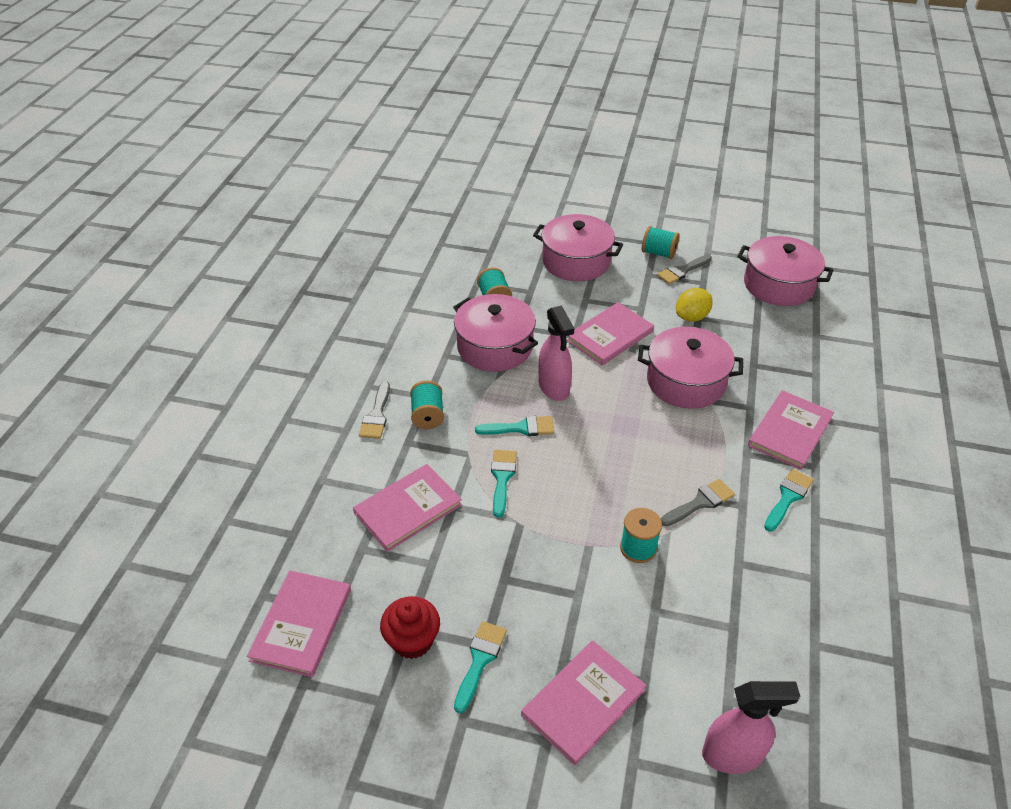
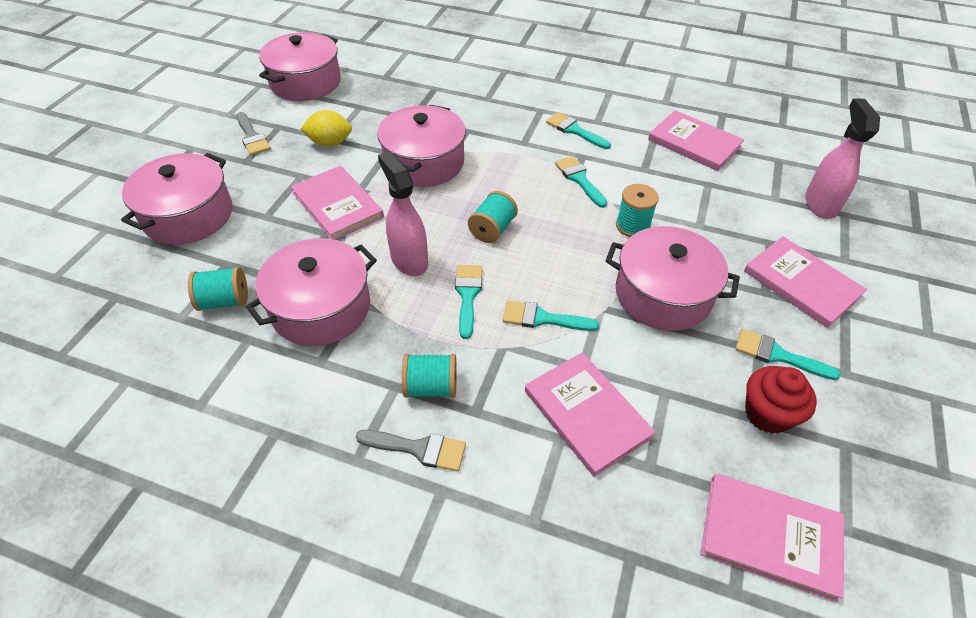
camera: 85 degrees left, 5 degrees up
pink spray bottle [539,305,574,401] -> pink spray bottle turned 105 degrees counterclockwise [378,151,428,276]
turquoise spool [642,226,680,259] -> turquoise spool moved to [468,191,518,243]
grey brush [661,479,735,526] -> turquoise brush [555,156,607,208]
yellow lemon [676,288,713,322] -> yellow lemon turned 60 degrees counterclockwise [300,110,352,147]
pink book [748,390,834,470] -> pink book moved to [648,110,744,171]
none -> pink pot [606,226,740,331]

